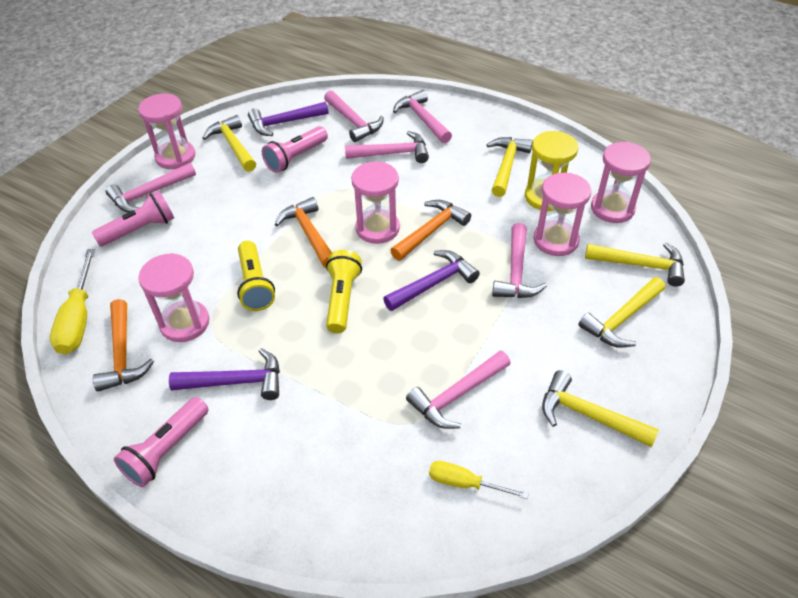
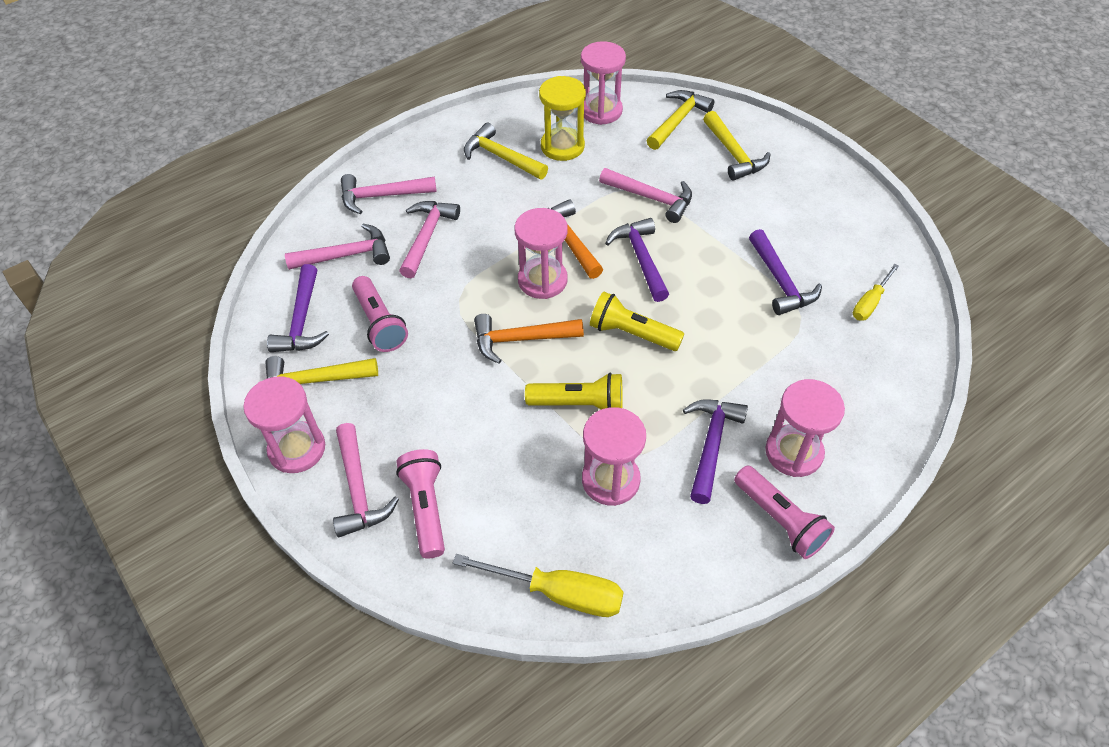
camera: 70 degrees left, 5 degrees up
orange hammer [93,299,154,392] -> none
pink hammer [406,350,511,429] -> purple hammer [749,229,822,315]
pink hourglass [534,173,591,256] -> pink hourglass moved to [765,379,845,477]
yellow hammer [542,370,659,447] -> none

